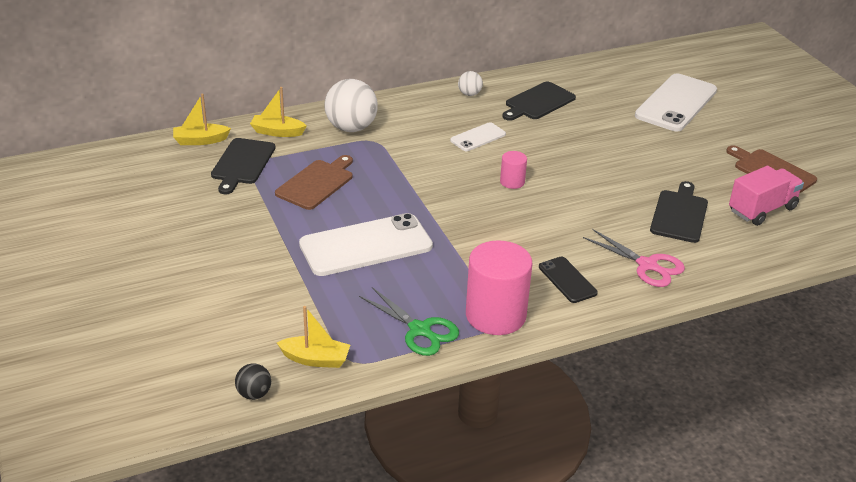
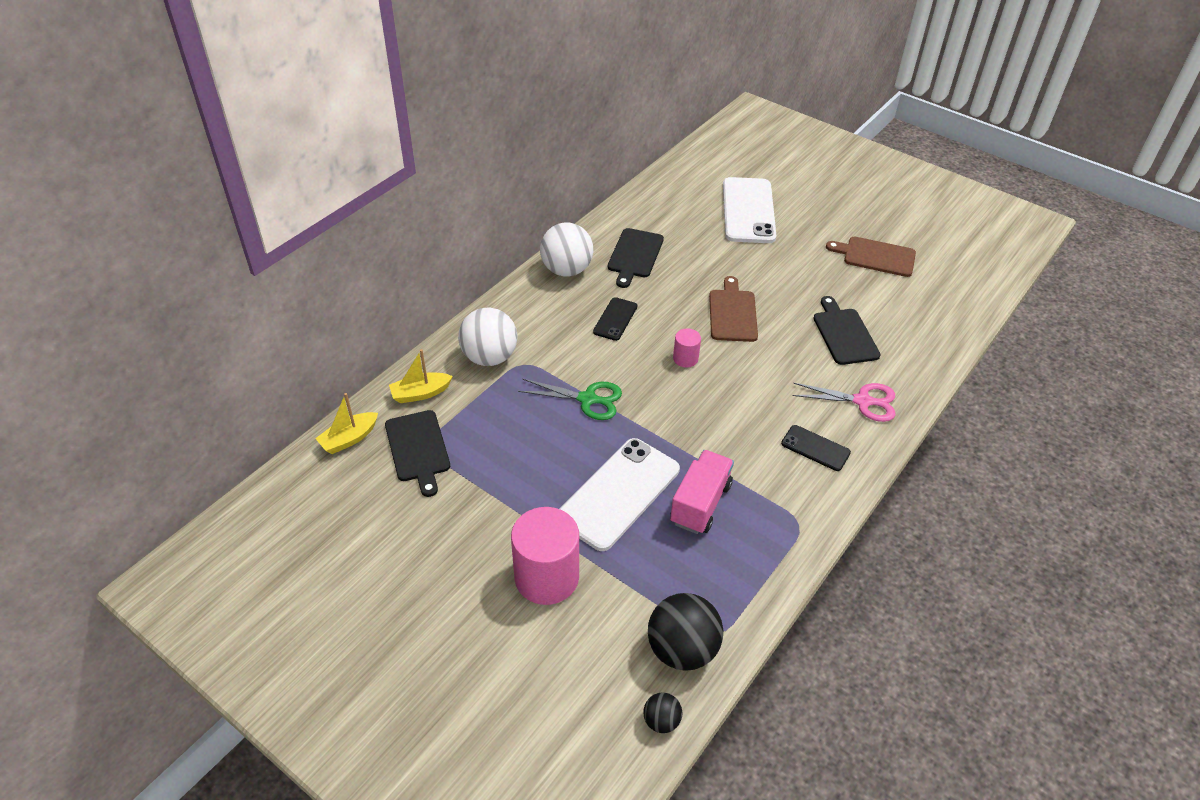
camera: 30 degrees left, 10 degrees up
brown cutting board [275,155,353,210] -> brown cutting board moved to [709,276,758,342]
yellow boat [277,306,350,368] -> black ball [648,593,723,671]
green scissors [359,287,459,356] -> green scissors moved to [518,379,622,420]
white phone [450,122,506,151] -> black phone [593,297,637,341]
white ball [458,71,483,96] -> white ball [540,223,593,276], size x2.02
pink cylinder [466,240,532,335] -> pink cylinder moved to [511,507,579,605]
pink truck [729,166,804,226] -> pink truck moved to [670,450,734,534]

